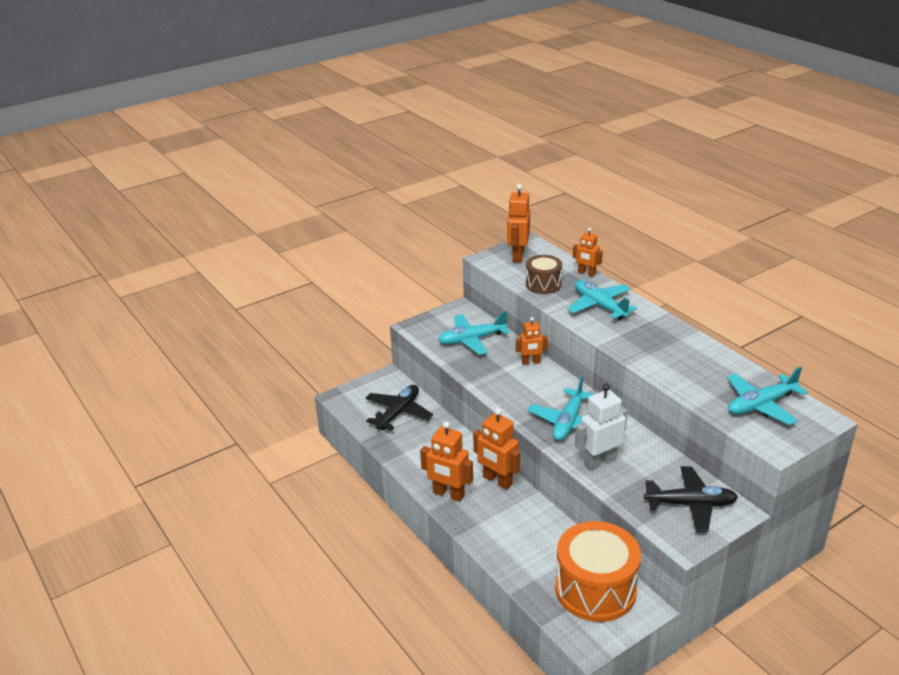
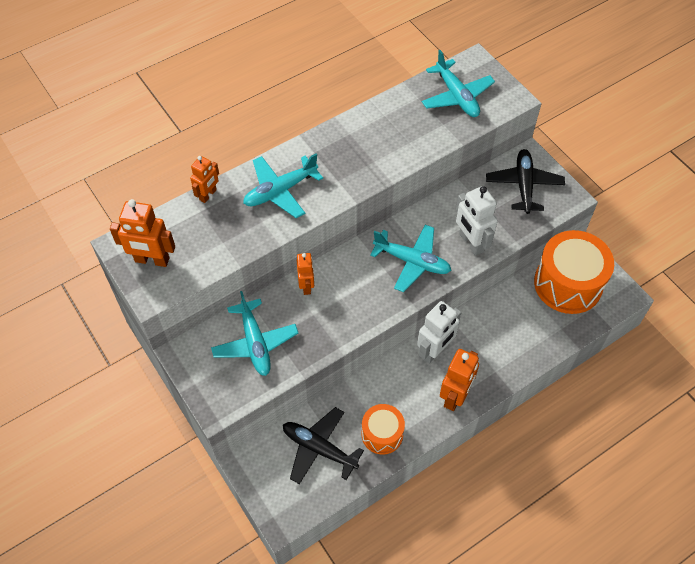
camera: 90 degrees left, 25 degrees up
orange robot [473,408,520,490] -> white robot [417,301,461,364]
brown drum [526,255,562,294] -> none
none -> orange drum [362,404,405,455]

